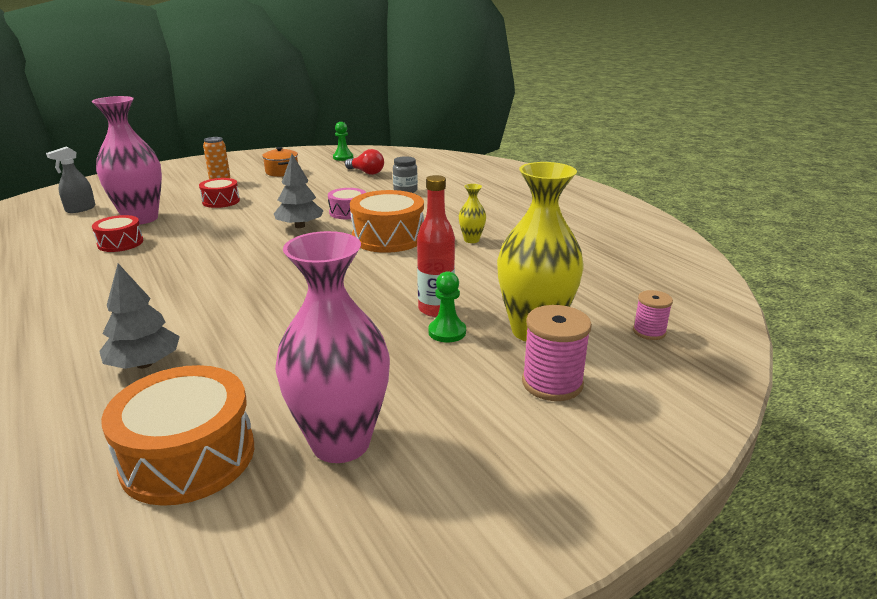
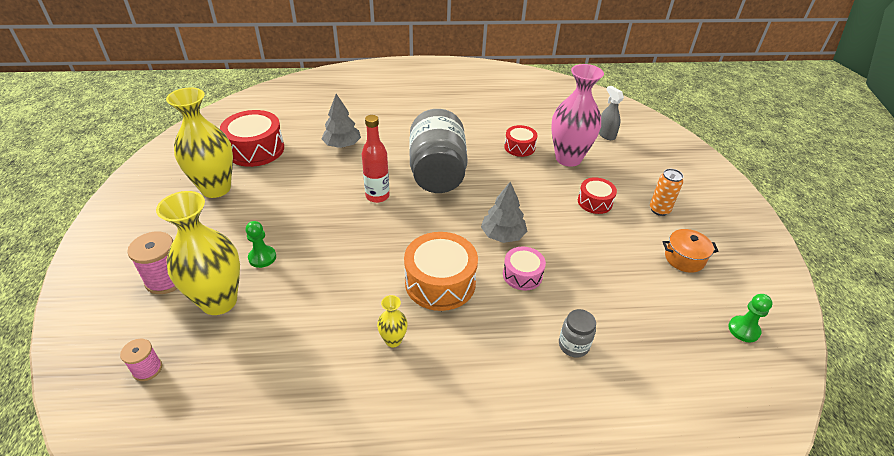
camera: 115 degrees right, 15 degrees up
orange drum [101,365,254,506] -> red drum [220,110,284,167]
pink vase [275,231,390,463] -> yellow vase [166,87,233,198]
red light bulb [345,149,384,175] -> none
red bottle [417,175,455,317] -> red bottle moved to [362,115,390,203]
none -> grey jar [409,109,468,193]

